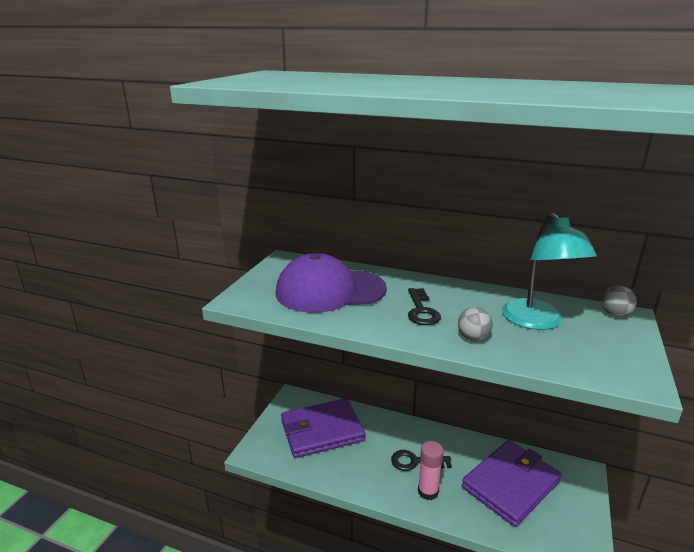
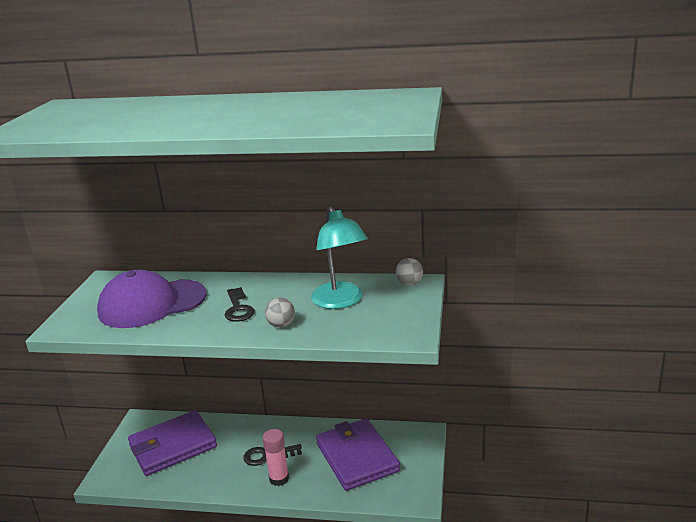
camera: 10 degrees left, 0 degrees up
purple wallet [462,440,562,527] -> purple wallet turned 60 degrees counterclockwise [316,418,400,491]

